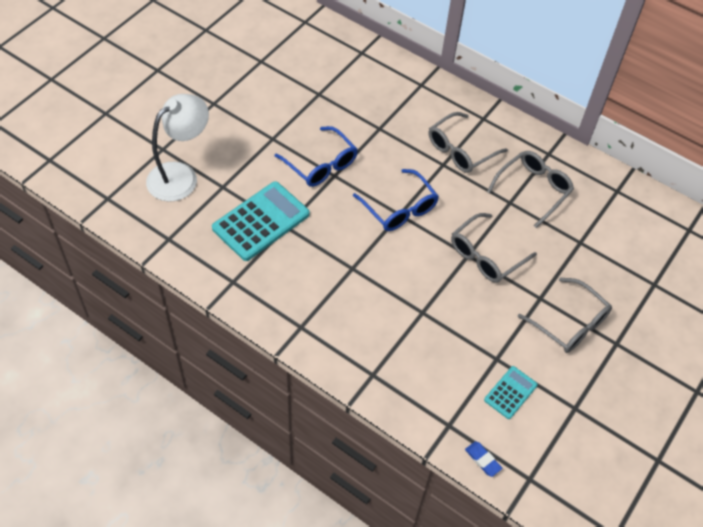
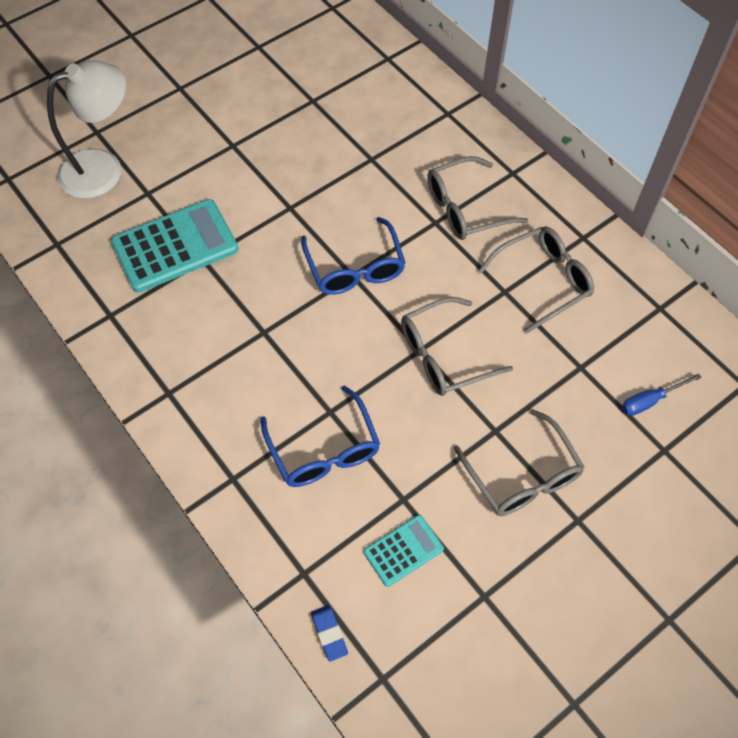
camera: 20 degrees right, 5 degrees up
blue glasses [275,126,358,187] -> blue glasses moved to [261,386,380,487]
none -> blue screwdriver [622,373,702,416]

